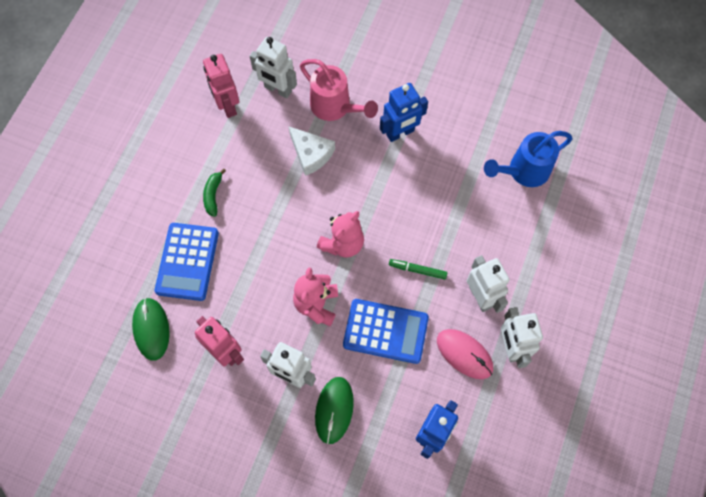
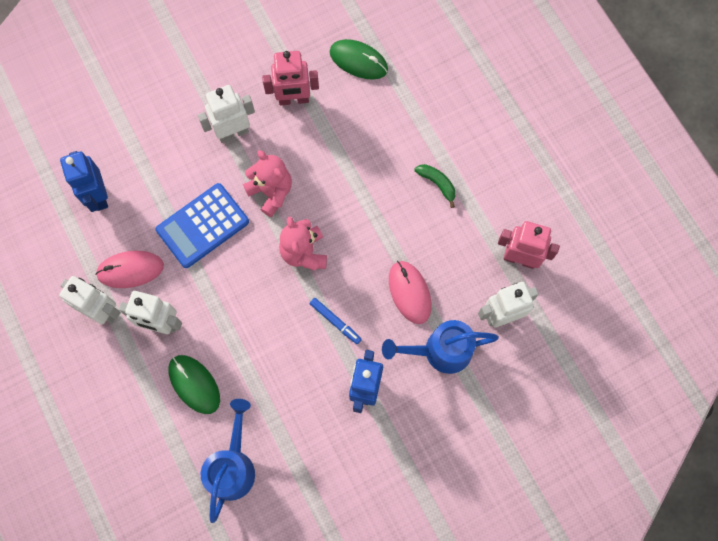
camera: 130 degrees right, 5 degrees up
blue calculator [155,223,219,301] -> none
white cheese [289,127,335,176] -> pink mouse [389,261,432,324]
pink watering can [300,59,378,121] -> blue watering can [382,320,499,374]
green mouse [315,377,354,444] -> green mouse moved to [168,355,220,414]
green marker [389,259,447,280] -> none
none -> blue marker [310,298,362,344]

